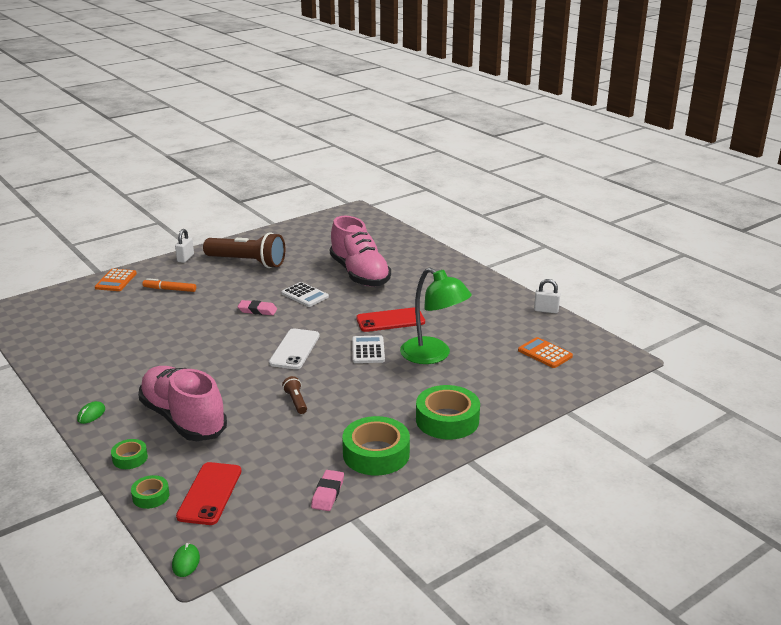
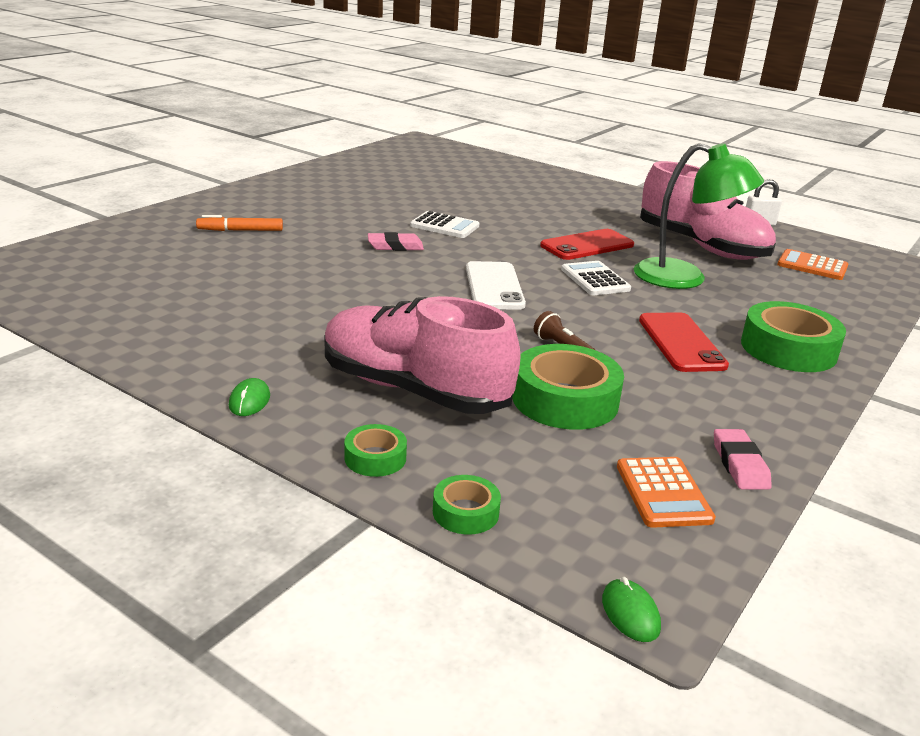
camera: 20 degrees left, 0 degrees up
orange calculator [95,269,137,291] -> orange calculator moved to [617,457,716,528]
white padlock [175,229,194,263] -> none
red phone [176,462,241,525] -> red phone moved to [639,312,729,372]
brown flashlight [203,232,285,268] -> none
pink shoe [330,216,391,287] -> pink shoe moved to [640,161,776,260]
green tape [342,416,410,475] -> green tape moved to [512,344,624,430]

